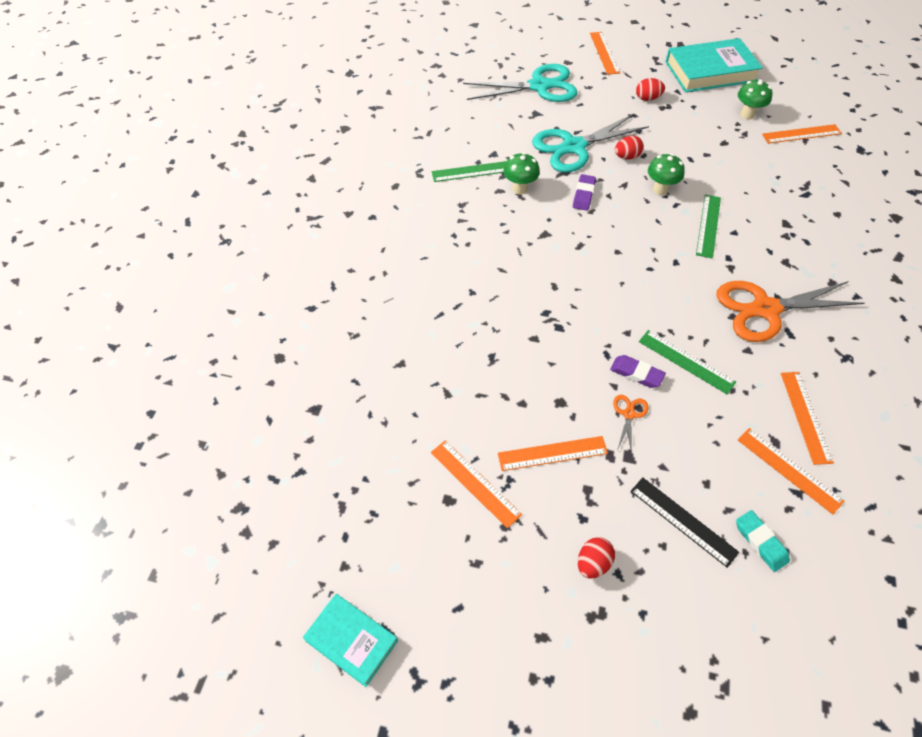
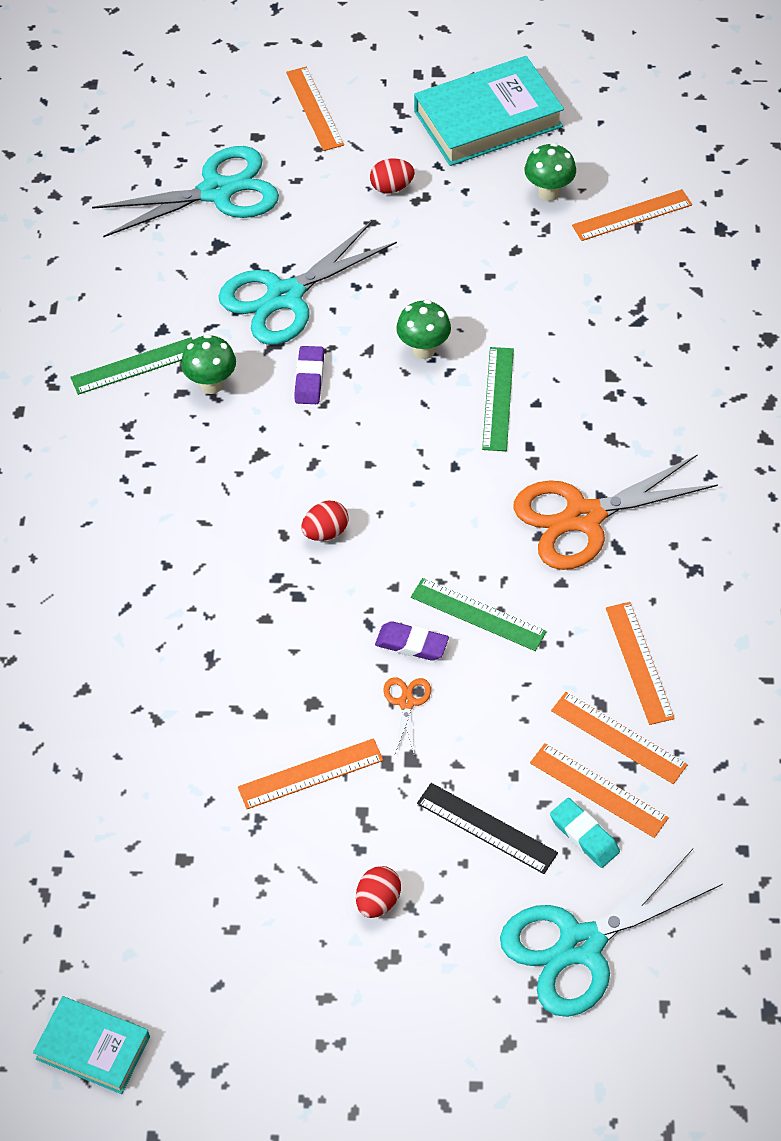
camera: 10 degrees left, 0 degrees up
orange ruler [431,440,522,528] -> orange ruler moved to [530,743,669,838]
red egg [615,135,644,159] -> red egg moved to [301,501,349,541]
none -> turquoise scissors [500,849,723,1017]

